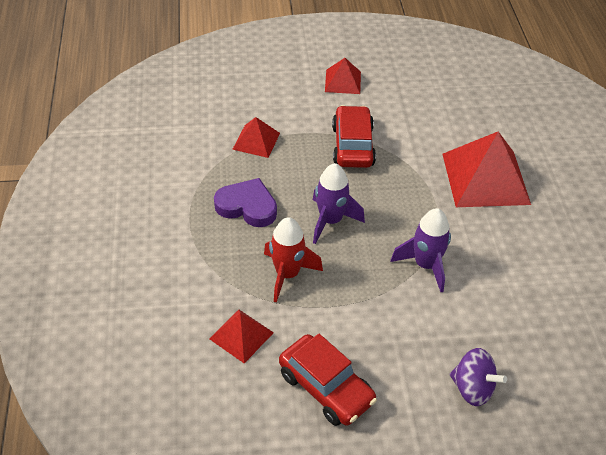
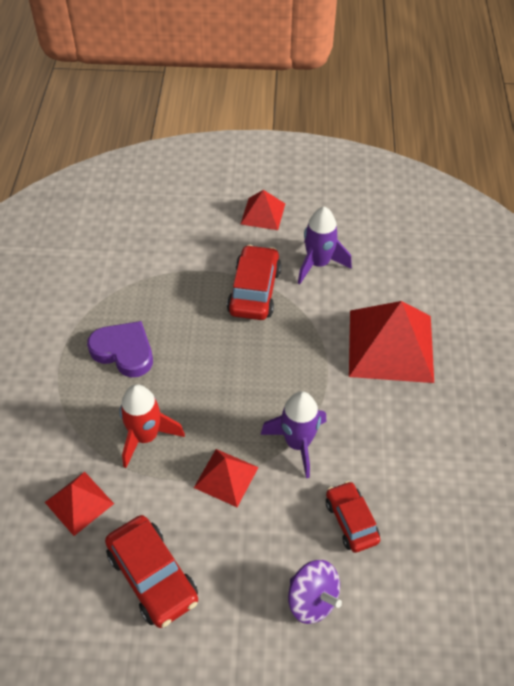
camera: 10 degrees right, 5 degrees up
red pyramid [232,117,280,158] -> red pyramid moved to [194,449,259,507]
purple rocket [313,163,365,244] -> purple rocket moved to [298,207,352,284]
none -> red car [326,481,380,553]

